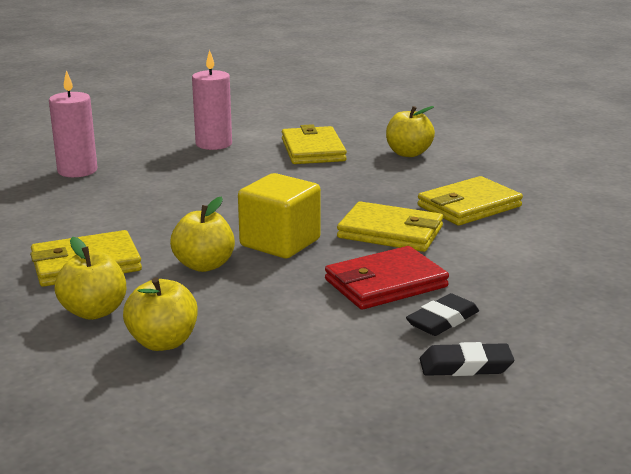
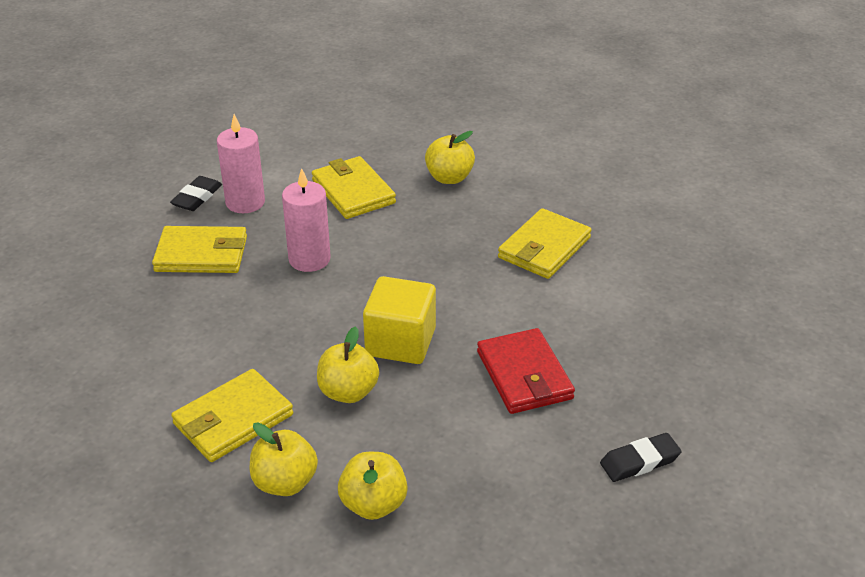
camera: 20 degrees left, 15 degrees up
pink candle [49,70,97,177] -> pink candle moved to [282,168,331,272]
red wallet [325,246,449,310] -> red wallet turned 60 degrees counterclockwise [477,328,575,414]
yellow wallet [337,201,443,252] -> yellow wallet moved to [152,226,247,273]
black eraser [406,293,479,336] -> black eraser moved to [170,176,222,211]

